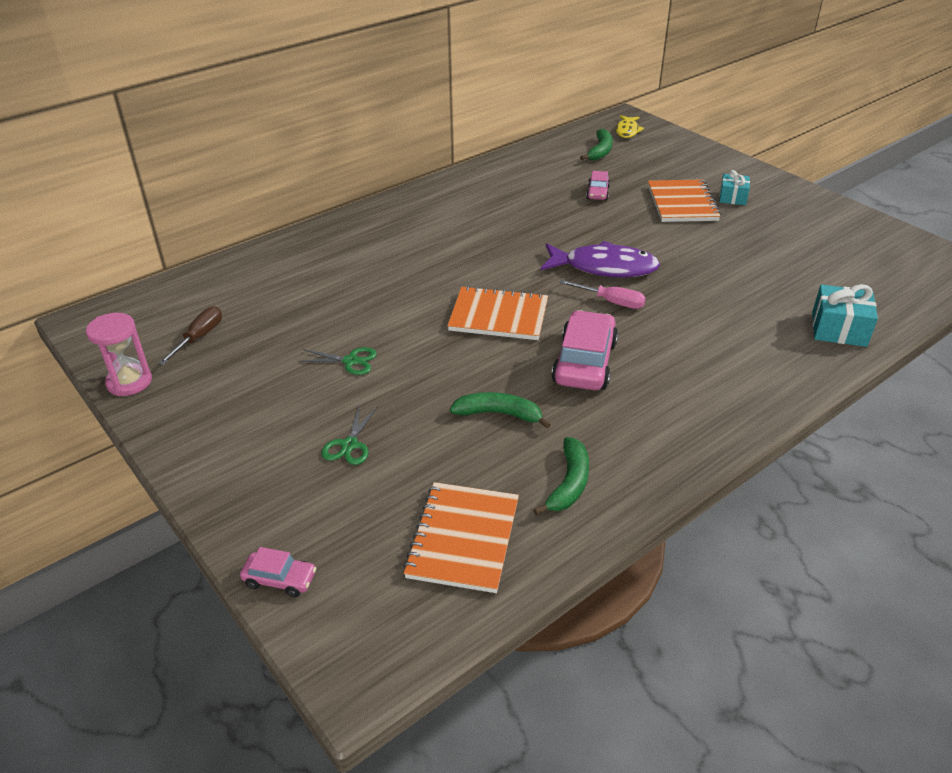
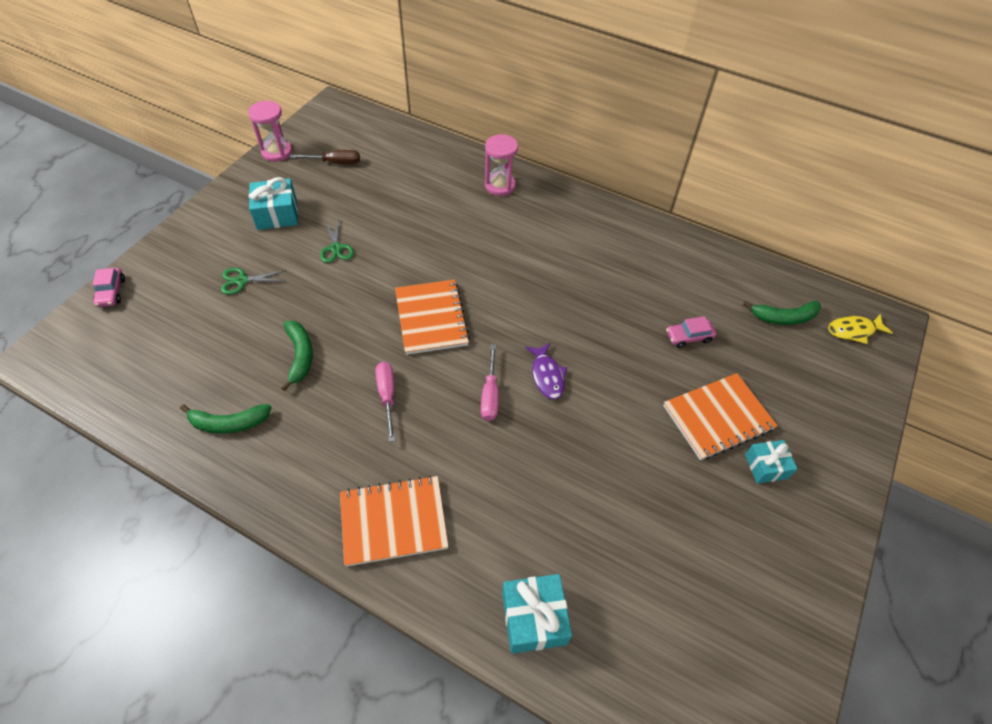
camera: 65 degrees right, 15 degrees up
orange notebook [403,482,519,593] -> orange notebook moved to [340,475,449,567]
purple fish [541,241,660,278] -> purple fish [525,343,567,399], size x0.56
pink car [552,310,618,390] -> pink screwdriver [375,362,395,442]
none -> turquoise gift [249,177,298,230]
none -> pink hourglass [485,134,518,196]

